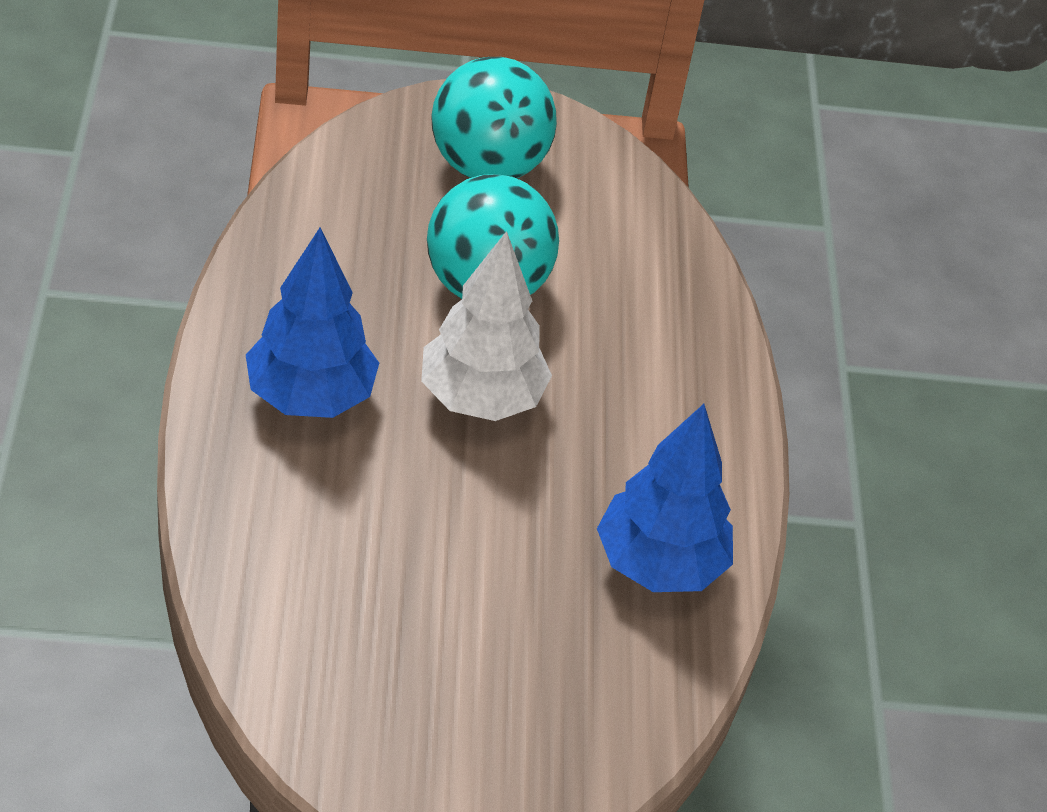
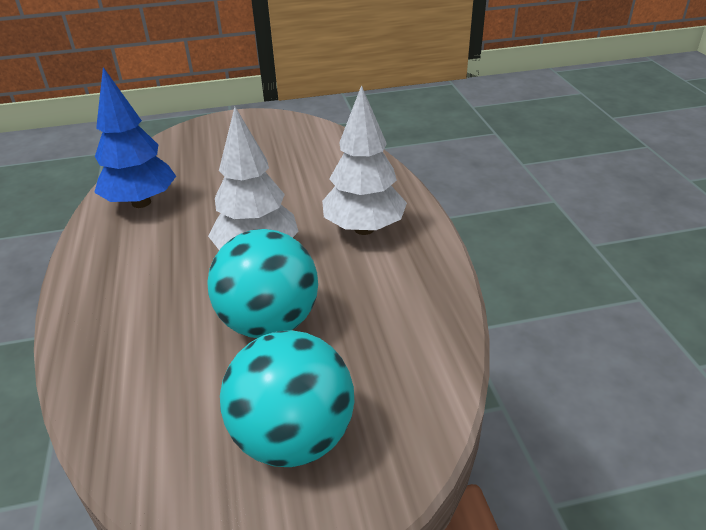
camera: 175 degrees right, 10 degrees down
blue tree [246,228,379,418] -> white tree [322,85,407,235]

